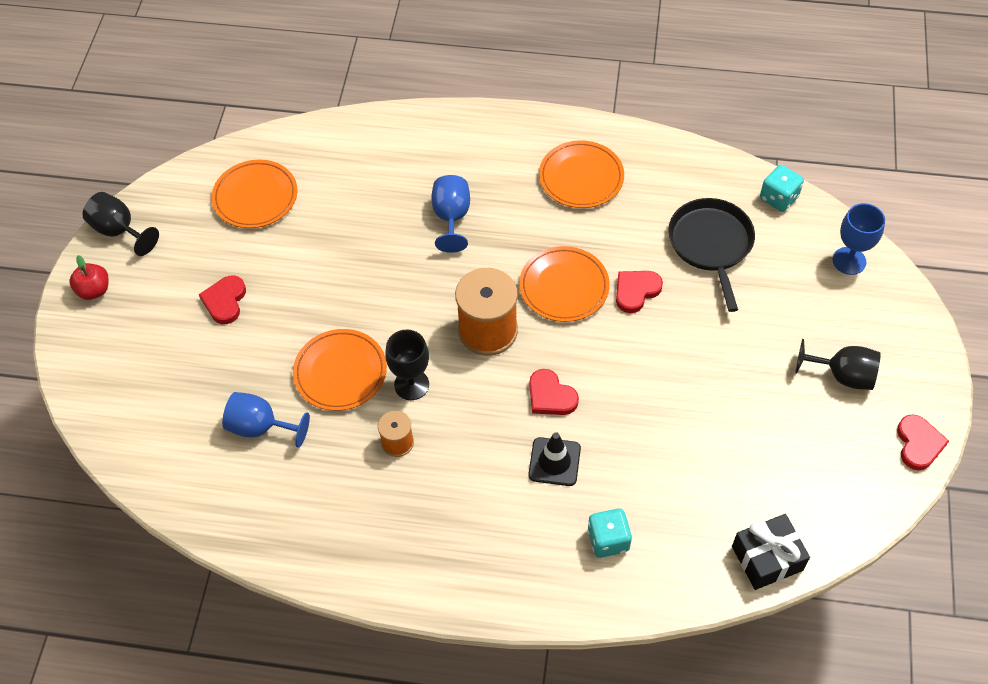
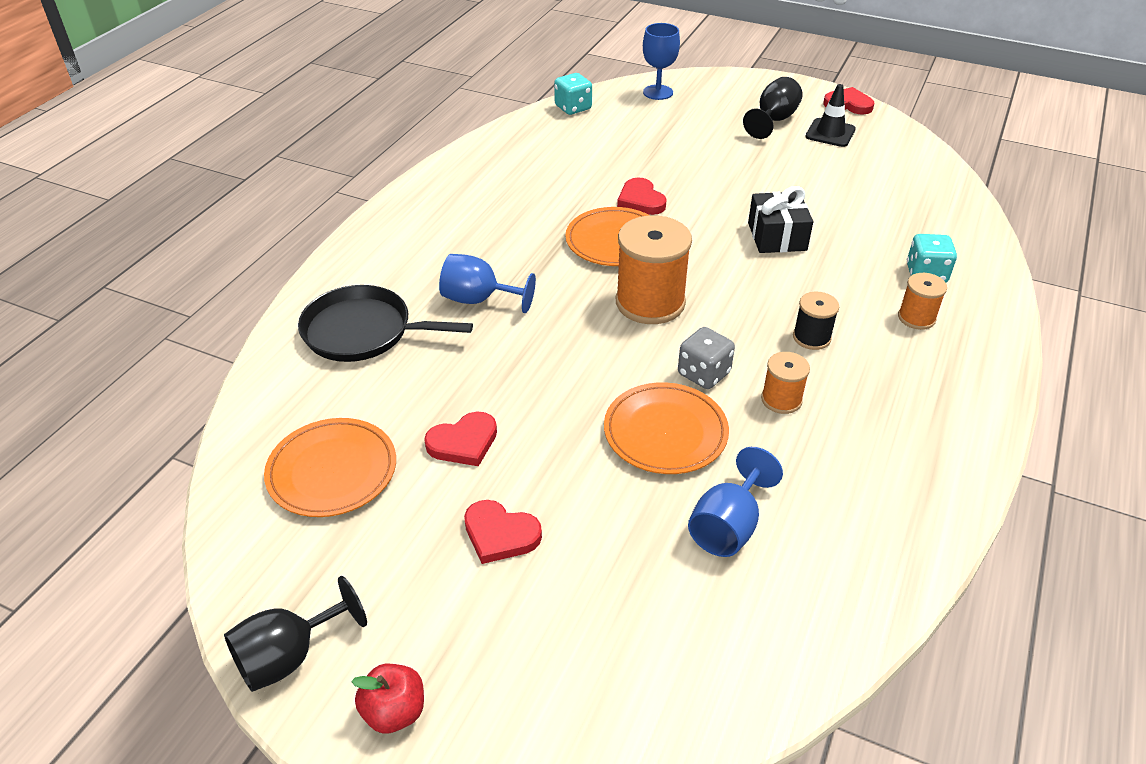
camera: 75 degrees left, 15 degrees down
black goblet [385,330,429,400] -> grey dice [678,327,735,389]
black traffic cone [528,432,581,486] -> black traffic cone moved to [806,84,856,147]
red heart [529,369,579,415] -> red heart moved to [424,412,497,466]
orange plate [539,140,624,208] -> none
black pan [668,198,755,312] -> black pan moved to [298,285,473,362]
black gift [732,514,810,590] -> black gift moved to [748,186,813,253]
none -> black spool [793,291,839,350]
none -> orange spool [898,273,947,330]

